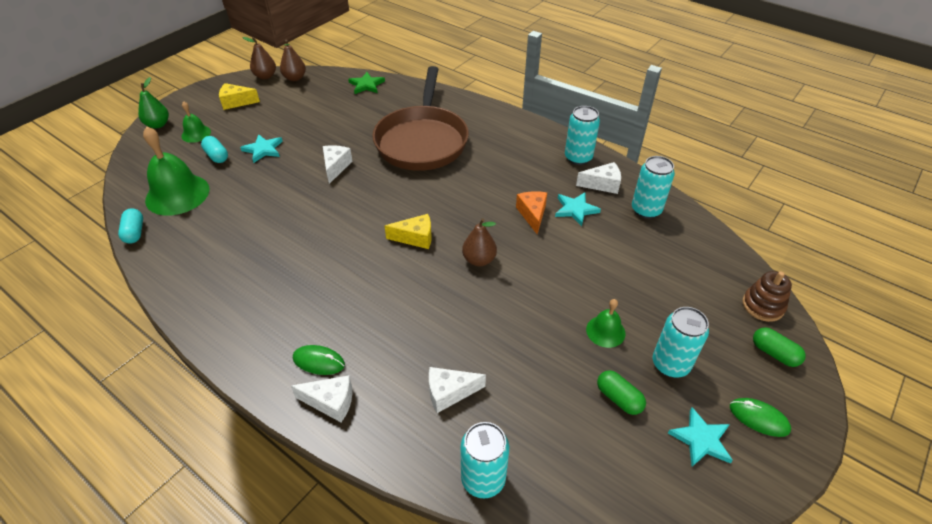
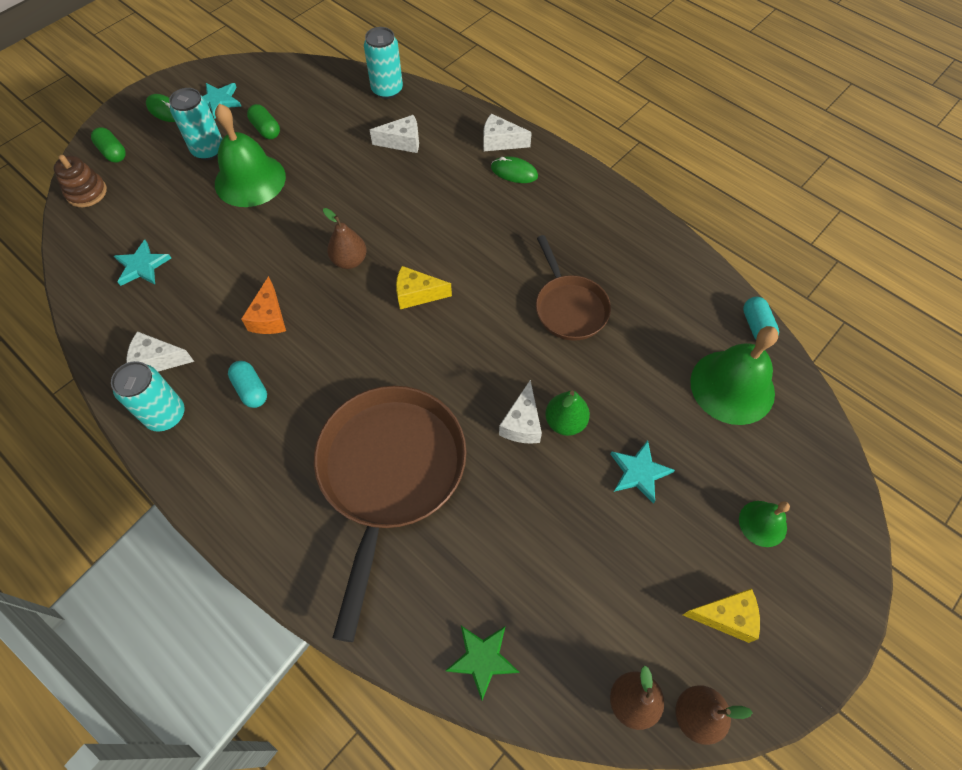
camera: 175 degrees left, 15 degrees up
green pear [138,77,169,129] -> green pear moved to [545,391,590,436]
turquoise capsule [201,136,228,163] -> turquoise capsule moved to [228,361,267,408]
turquoise star [555,192,601,226] -> turquoise star moved to [114,240,171,286]
green bell [586,299,625,348] -> green bell [215,104,286,207], size x1.94
turquoise can [632,156,675,219] -> none
none -> brown pan [536,235,611,341]

